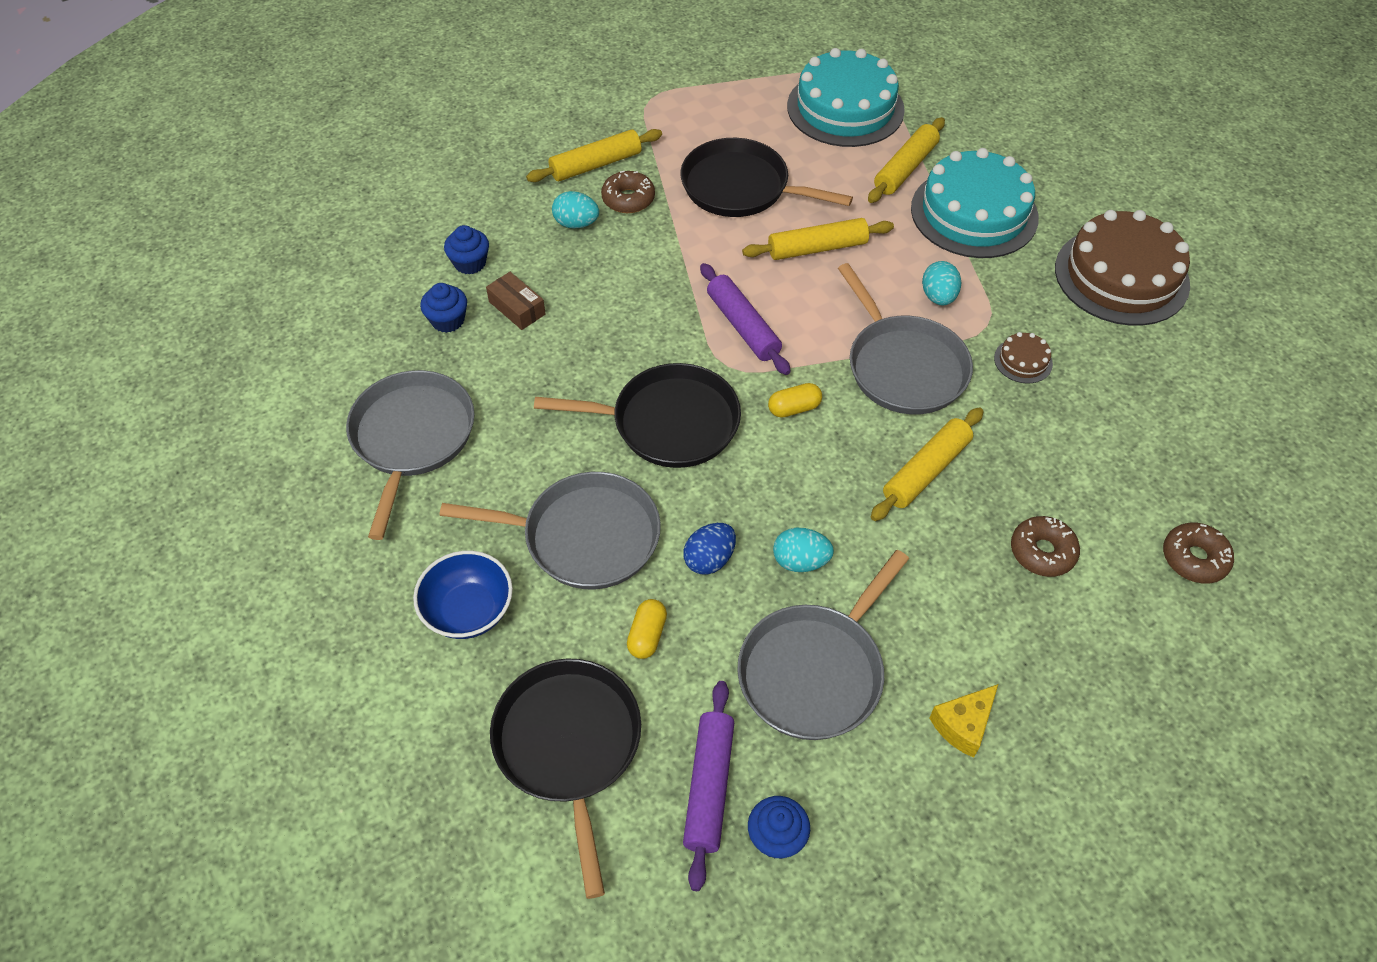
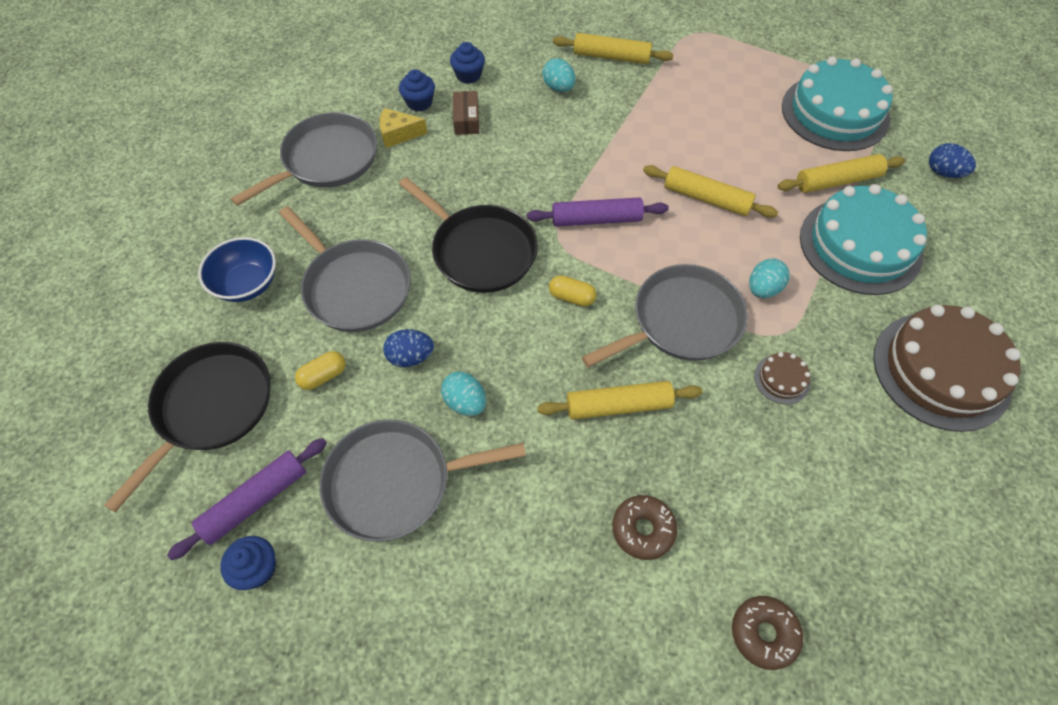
camera: 40 degrees right, 5 degrees up
brown donut [601,171,655,213] -> none
black pan [680,138,853,217] -> none
purple rolling pin [700,263,791,375] -> purple rolling pin turned 75 degrees clockwise [527,197,669,227]
grey pan [838,263,973,414] -> grey pan turned 135 degrees counterclockwise [582,264,748,367]
yellow cheese [929,684,998,758] -> yellow cheese moved to [380,108,427,148]
none -> blue egg [929,143,976,178]

